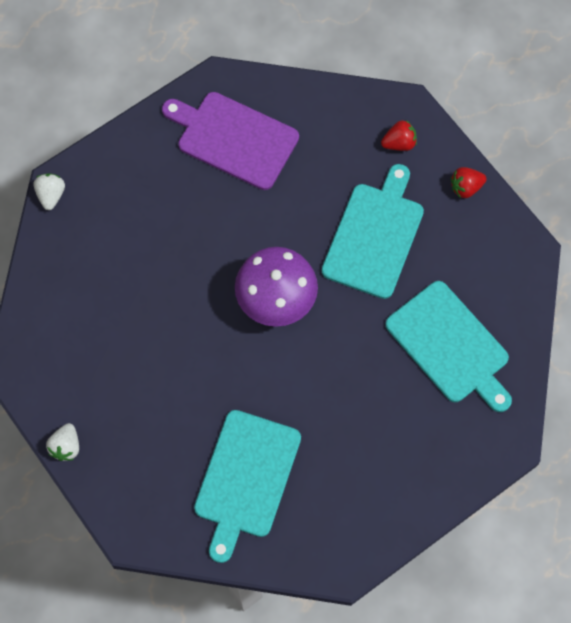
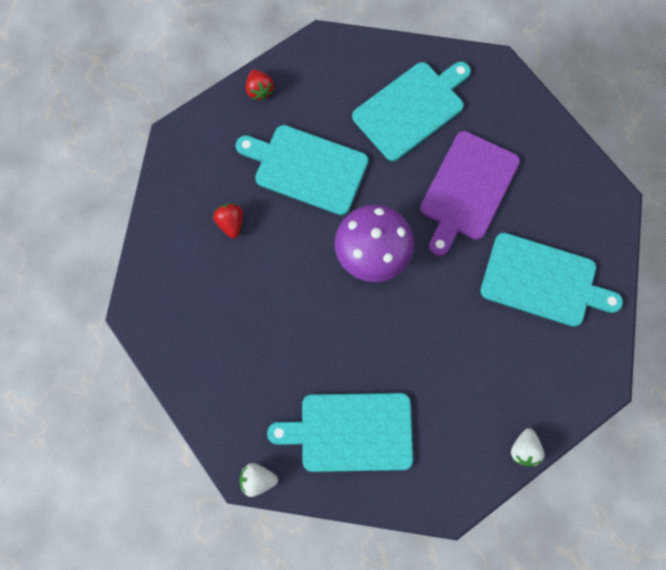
camera: 90 degrees left, 5 degrees up
white strawberry [46,423,79,461] -> white strawberry turned 90 degrees clockwise [511,428,545,466]
purple cutting board [162,92,299,190] -> purple cutting board moved to [420,131,520,256]
red strawberry [381,120,417,151] -> red strawberry moved to [213,203,243,238]
none -> turquoise cutting board [267,393,413,472]

